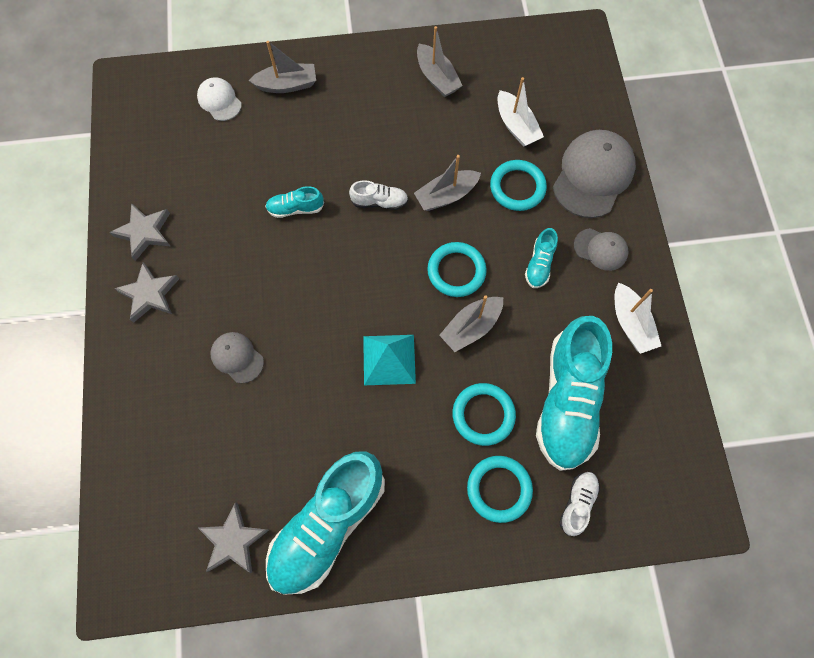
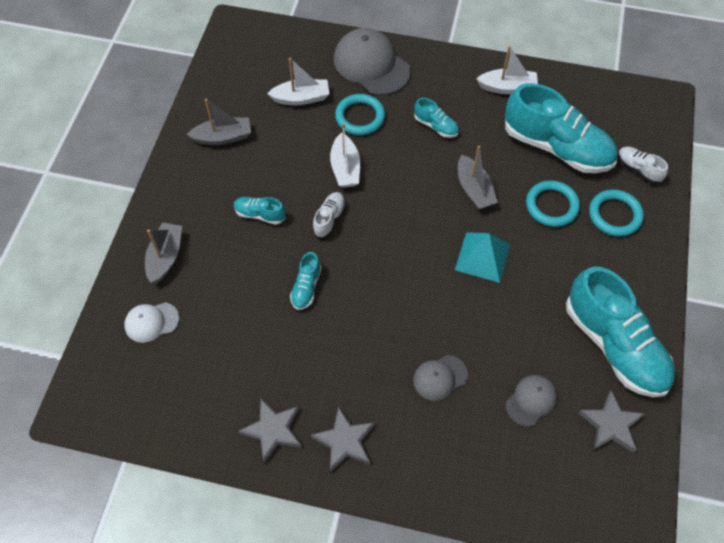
camera: 70 degrees left, 10 degrees down
grey boat [414,155,481,211] -> white boat [330,123,360,188]
turquoise ring [427,242,487,297] -> none
grey cap [574,228,629,271] -> grey cap moved to [506,375,557,427]
none -> turquoise shoe [234,197,286,225]

